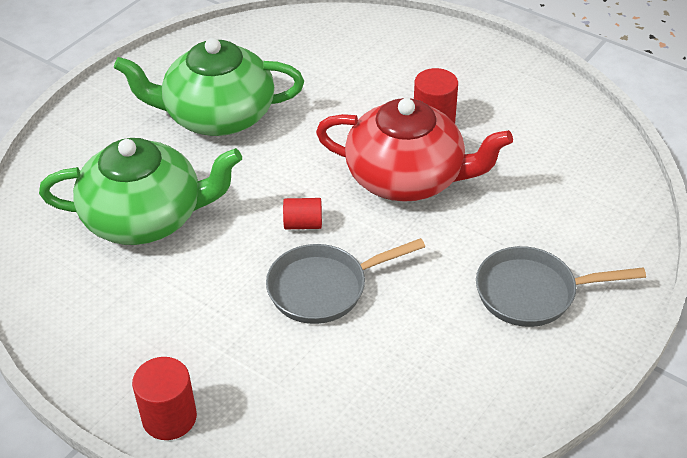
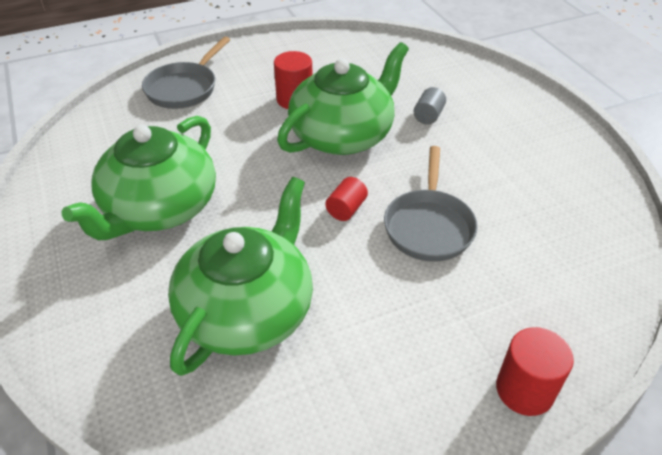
camera: 60 degrees left, 0 degrees up
red teapot [316,98,513,202] -> green teapot [277,42,409,155]
grey pan [476,246,646,327] -> grey pan moved to [142,37,230,109]
none -> grey cylinder [414,87,446,125]

